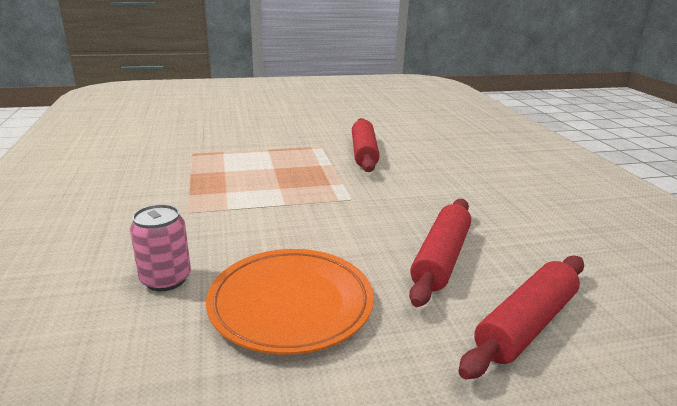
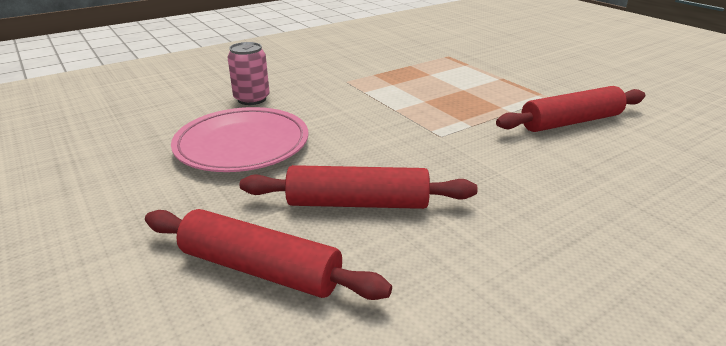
camera: 70 degrees right, 5 degrees up
orange plate [206,249,374,355] -> pink plate [171,107,308,172]

